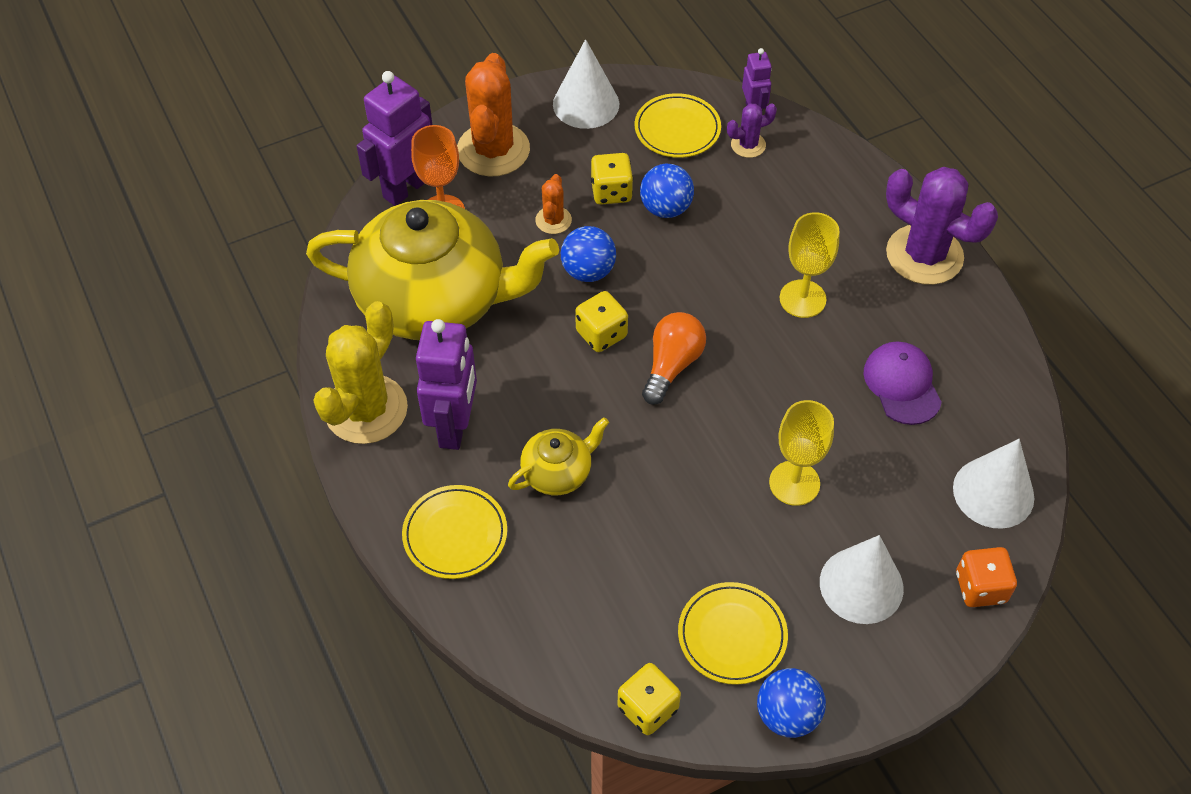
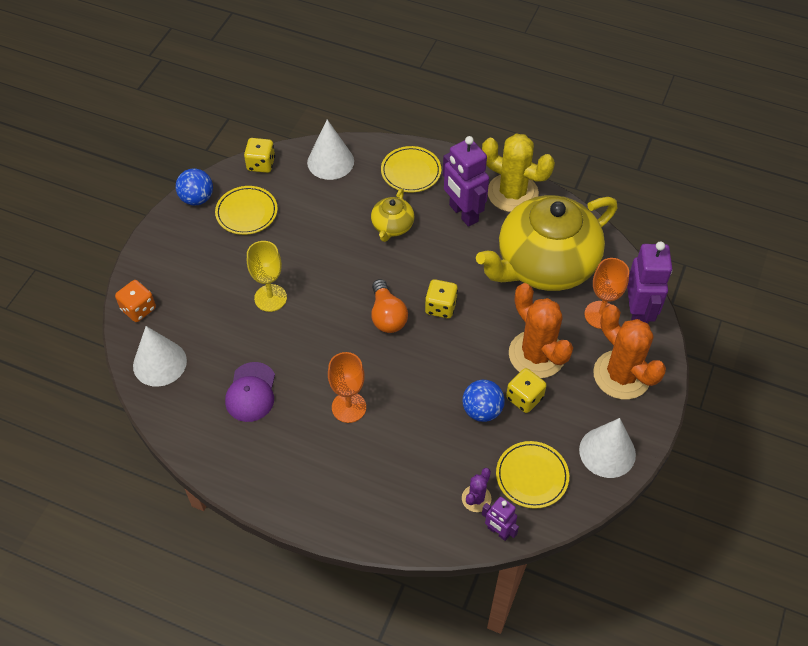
camera: 140 degrees right, 0 degrees up
yellow cactus [313,301,408,444] -> yellow cactus turned 45 degrees counterclockwise [482,134,555,212]
orange cactus [535,174,572,234] -> orange cactus [509,283,573,378], size x2.08
blue ball [561,226,616,282] -> none
yellow goblet [780,212,840,318] -> orange goblet [328,352,366,423]
white cone [820,535,904,624] -> white cone moved to [307,120,354,180]
purple cap [864,341,942,425] -> purple cap turned 60 degrees clockwise [225,362,275,422]
purple cactus [886,167,998,285] -> none

